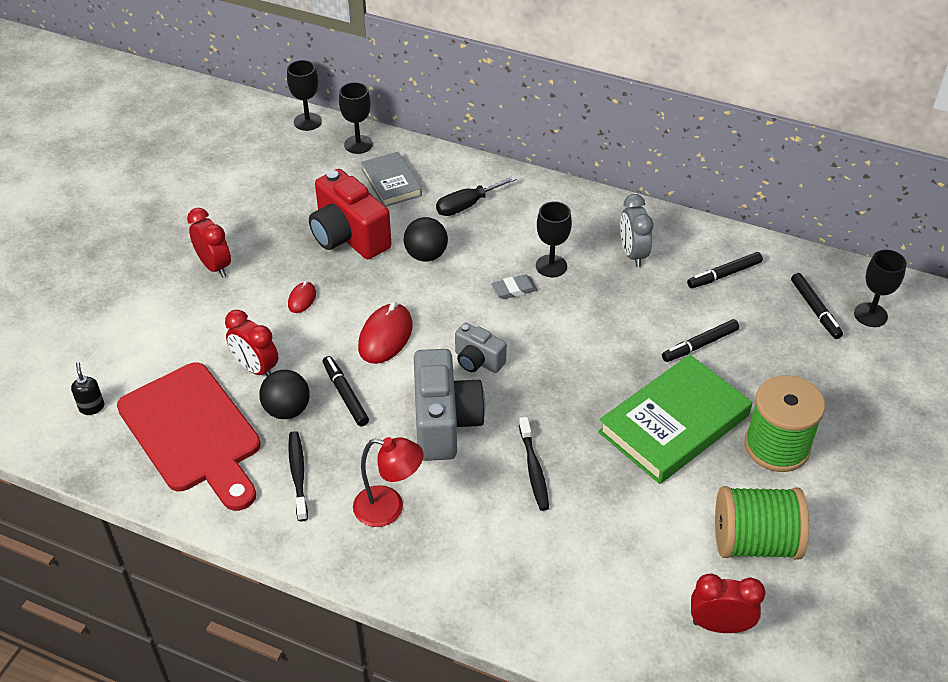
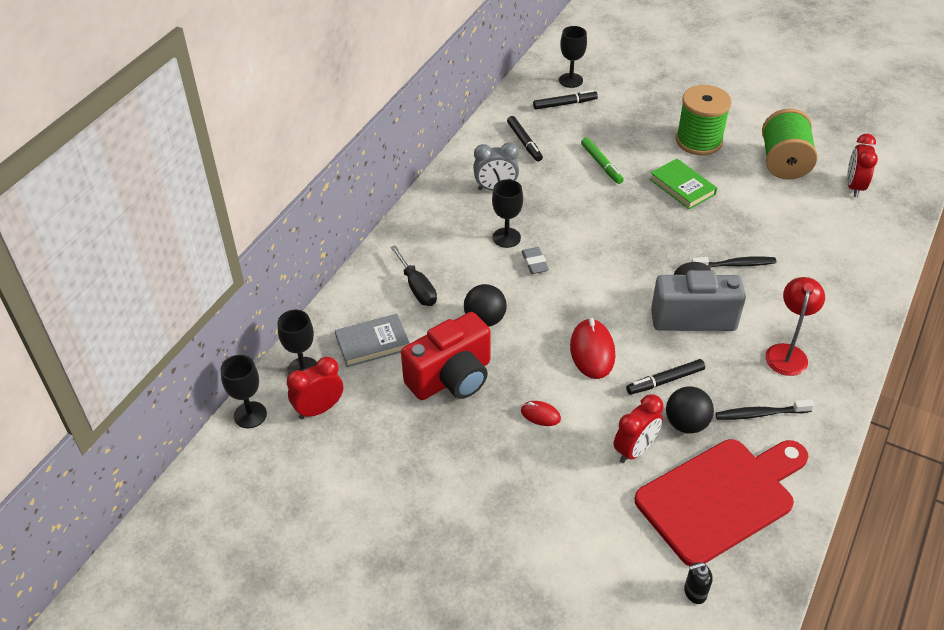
camera: 85 degrees left, 0 degrees up
red clock [187,208,231,278] -> red clock moved to [287,356,343,419]
red mouse [358,302,413,364] -> red mouse turned 60 degrees clockwise [570,318,615,379]
grey camera [455,323,507,373] -> none
green book [598,354,752,484] -> green book [650,159,717,209], size x0.57
black marker [662,319,739,362] -> green marker [581,137,624,184]

